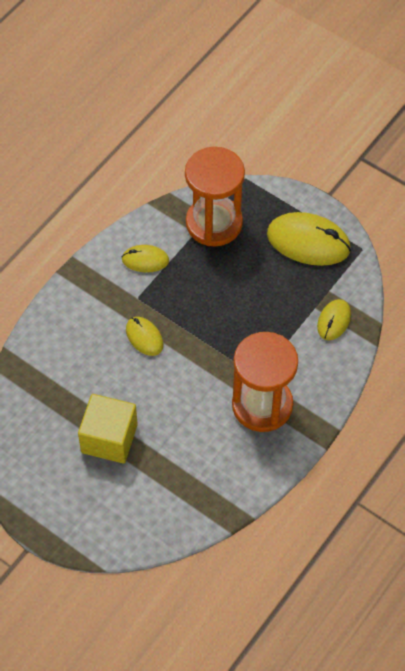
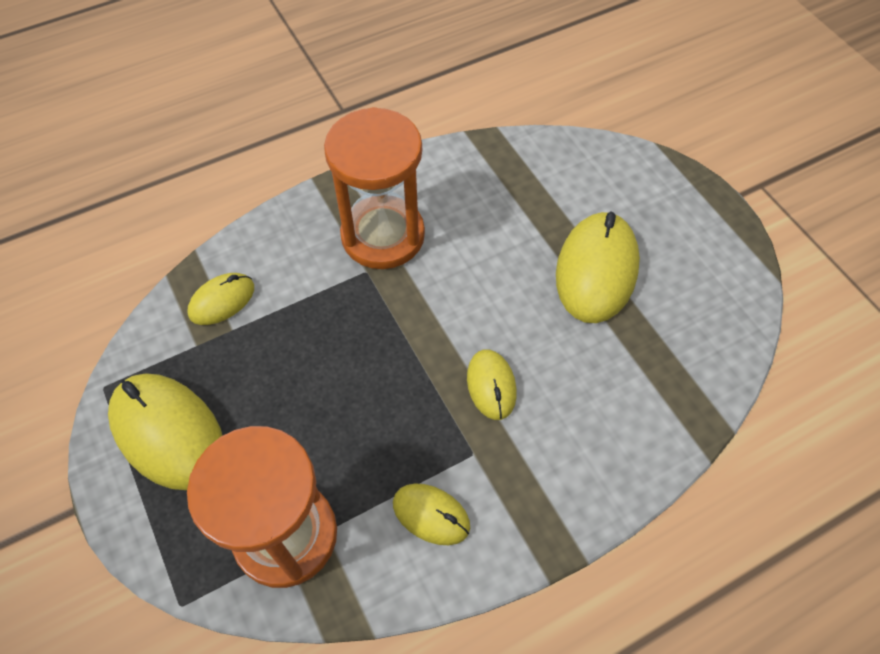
camera: 155 degrees left, 0 degrees up
yellow cube [78,394,138,464] -> yellow mouse [556,211,640,323]

